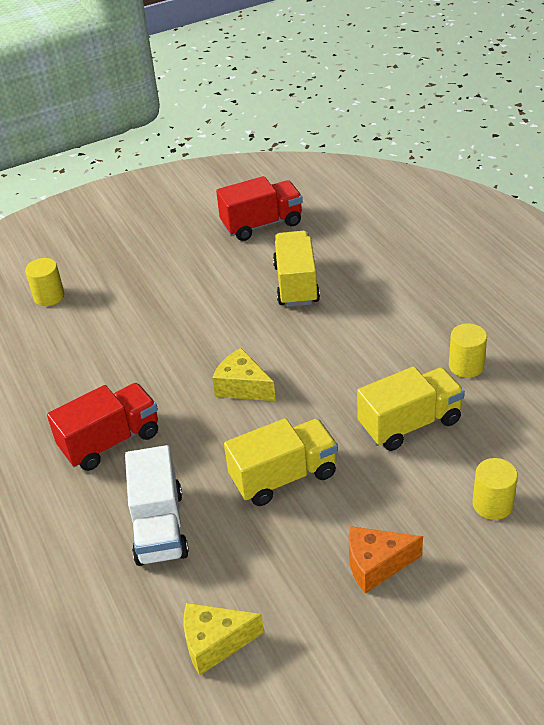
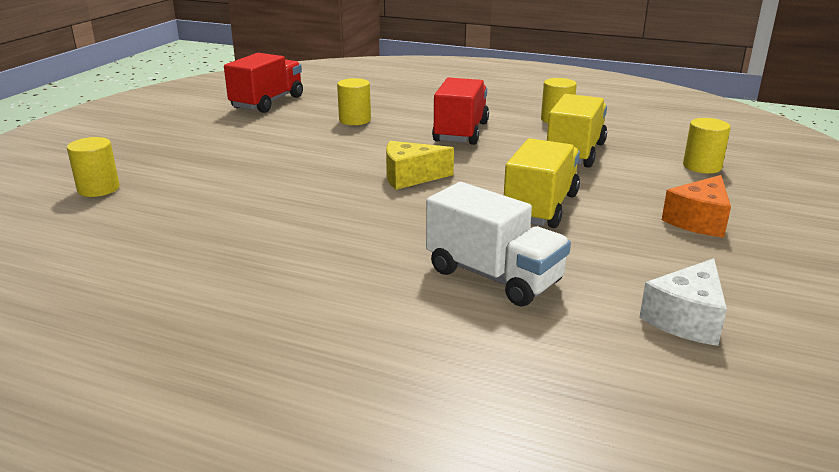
camera: 45 degrees left, 15 degrees down
red truck [47,383,158,471] -> red truck moved to [432,78,489,145]
yellow cheese [183,603,264,675] -> white cheese [639,258,727,346]
yellow truck [273,231,320,307] -> yellow cylinder [337,78,371,125]

